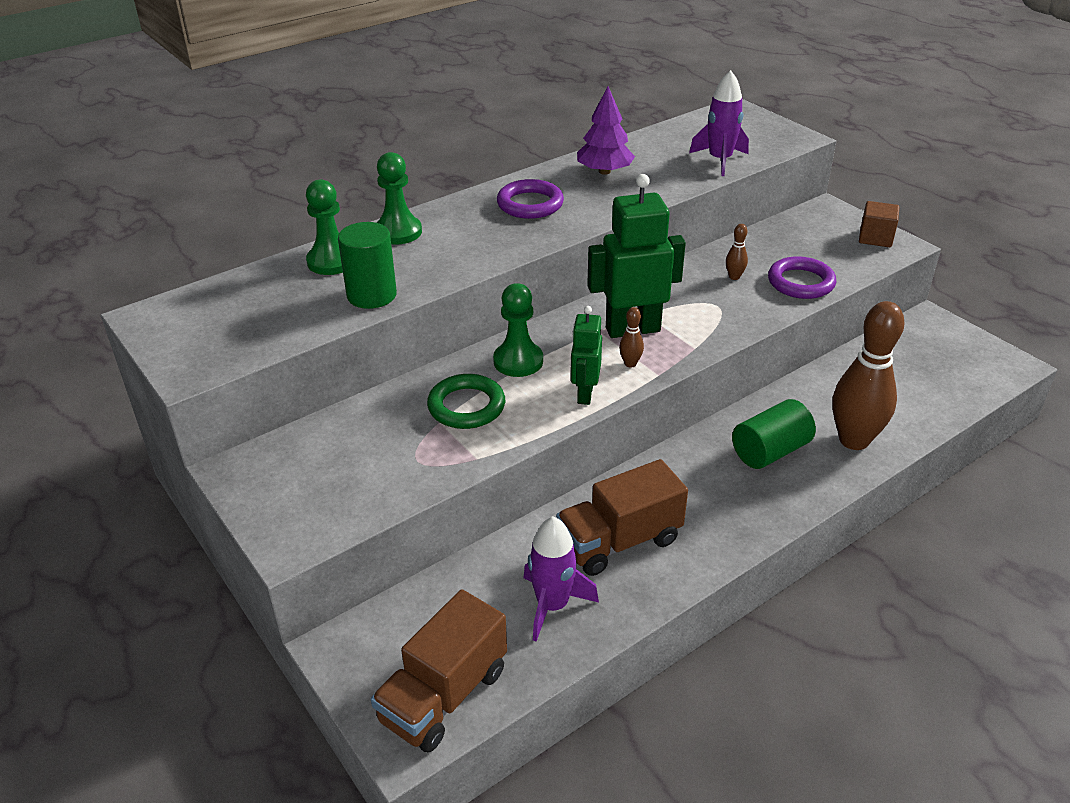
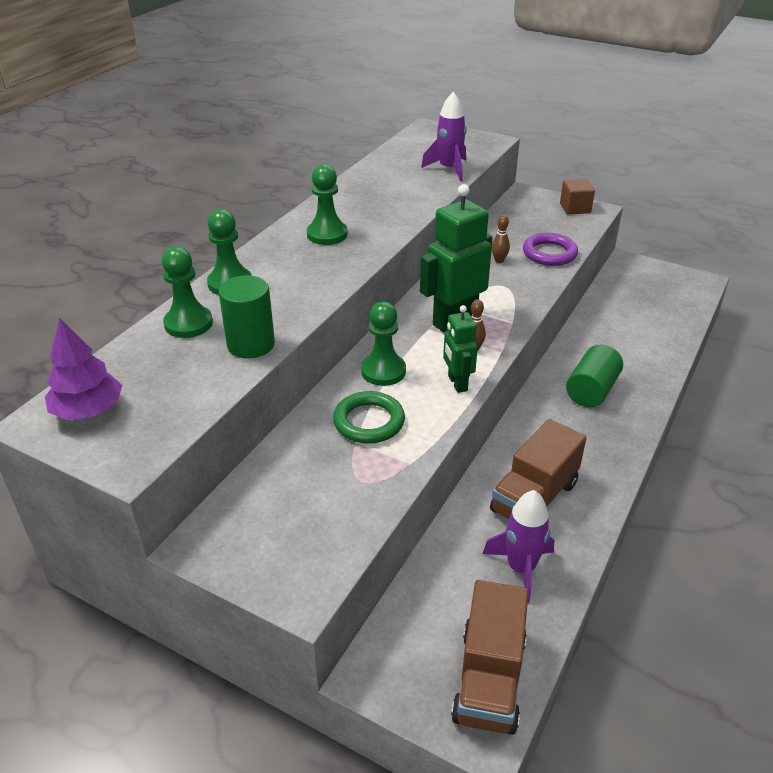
camera: 25 degrees left, 0 degrees up
purple ring [497,179,564,219] -> green pawn [307,164,348,245]
purple tree [577,87,635,175] -> purple tree moved to [45,318,122,420]
brown bowling pin [832,301,905,450] -> none

